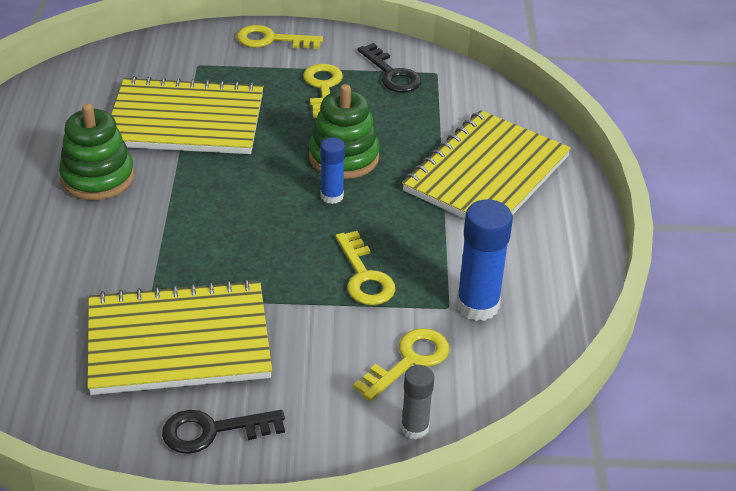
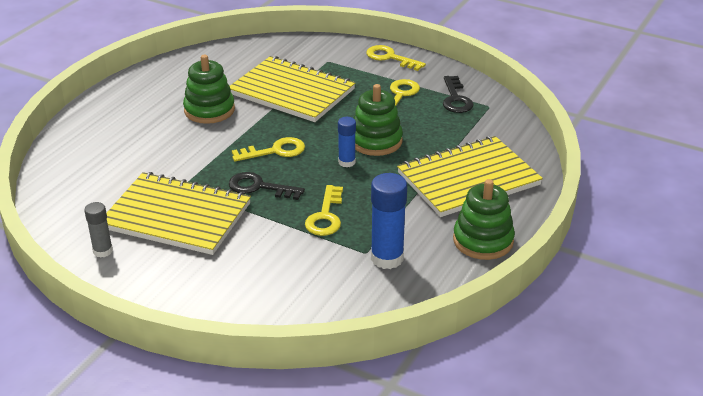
camera: 30 degrees right, 5 degrees down
black key [162,410,285,454] -> black key moved to [229,172,305,200]
yellow key [353,328,449,401] -> yellow key moved to [232,137,305,162]
grey glue stick [401,365,434,439] -> grey glue stick moved to [84,202,113,258]
none -> green stacking toy [453,179,515,260]

